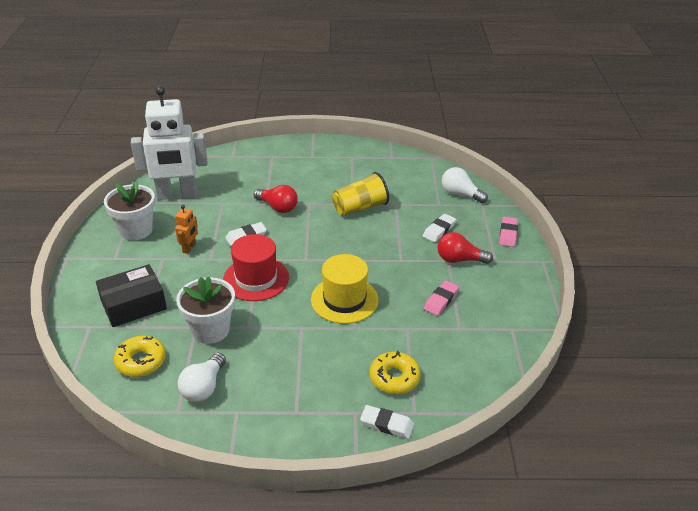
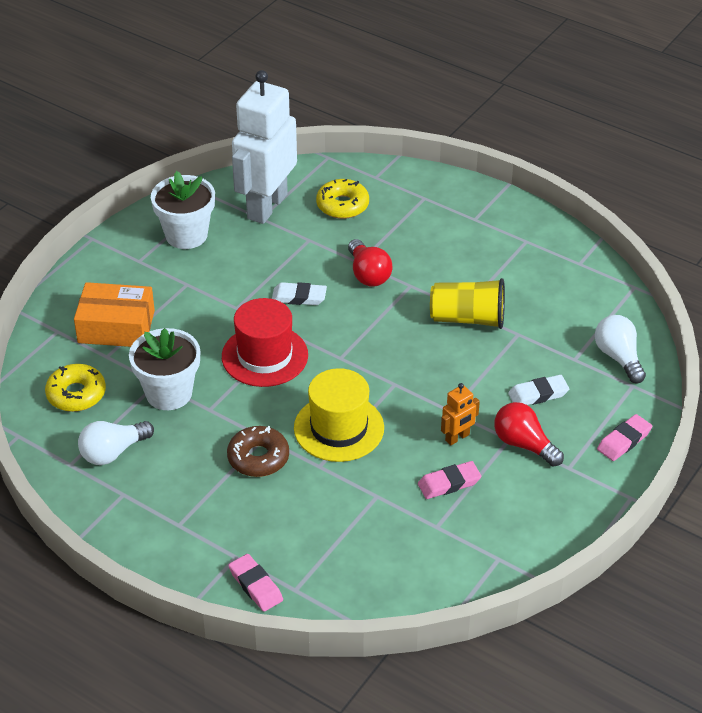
camera: 35 degrees right, 5 degrees up
black box [96,264,167,327] -> orange box [74,282,155,347]
white robot [131,86,207,200] -> white robot turned 90 degrees clockwise [232,70,297,224]
orange robot [175,205,198,254] -> orange robot moved to [441,383,480,445]
white eraser [360,405,414,439] -> pink eraser [228,554,283,612]
yellow donut [369,351,421,394] -> yellow donut moved to [316,179,369,219]
none -> brown donut [227,426,289,477]

